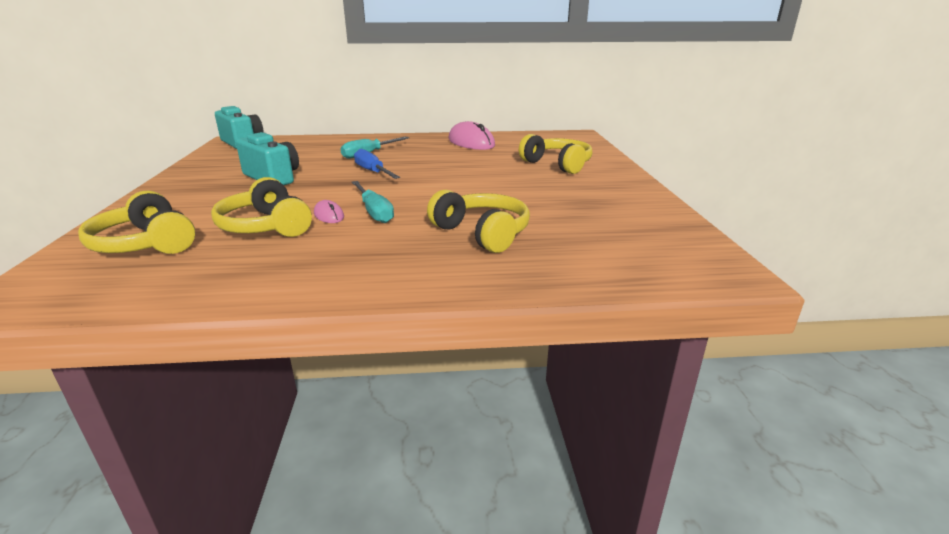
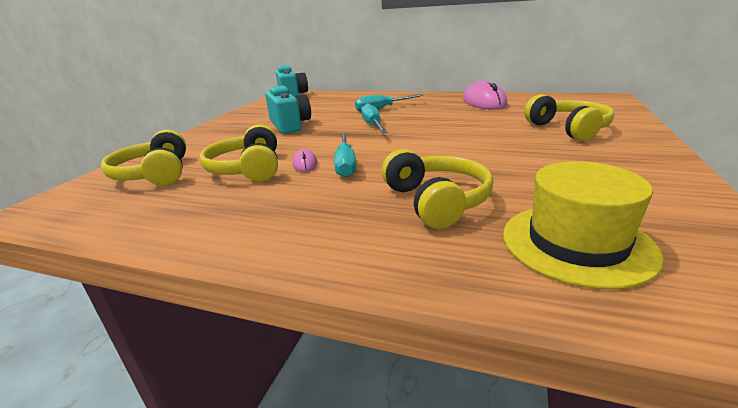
camera: 25 degrees right, 0 degrees up
blue screwdriver [354,149,400,179] -> turquoise screwdriver [361,103,388,133]
none -> yellow hat [503,161,664,289]

